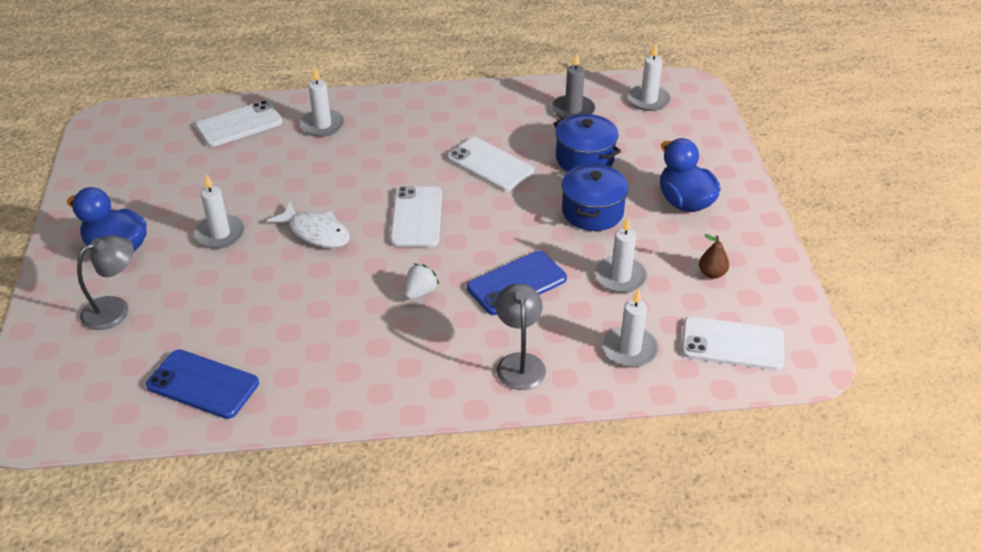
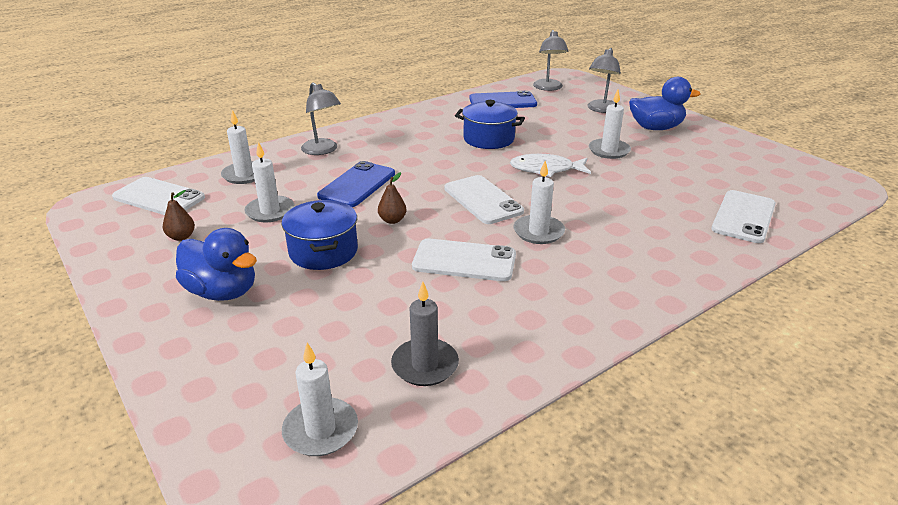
camera: 150 degrees right, 10 degrees down
white candle [300,68,344,137] -> white candle moved to [514,161,565,244]
white strawberry [404,264,439,300] -> none
blue pot [553,114,621,172] -> blue pot moved to [455,100,525,149]
white phone [681,317,784,370] -> white phone turned 45 degrees clockwise [112,177,205,215]
none -> brown pear [378,172,406,224]
none -> grey lamp [533,30,568,91]

